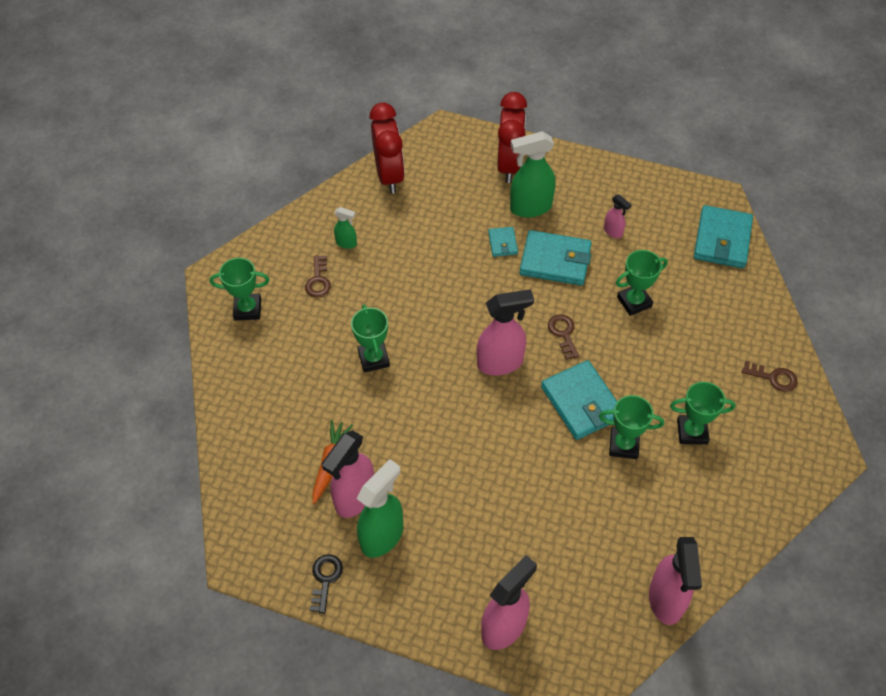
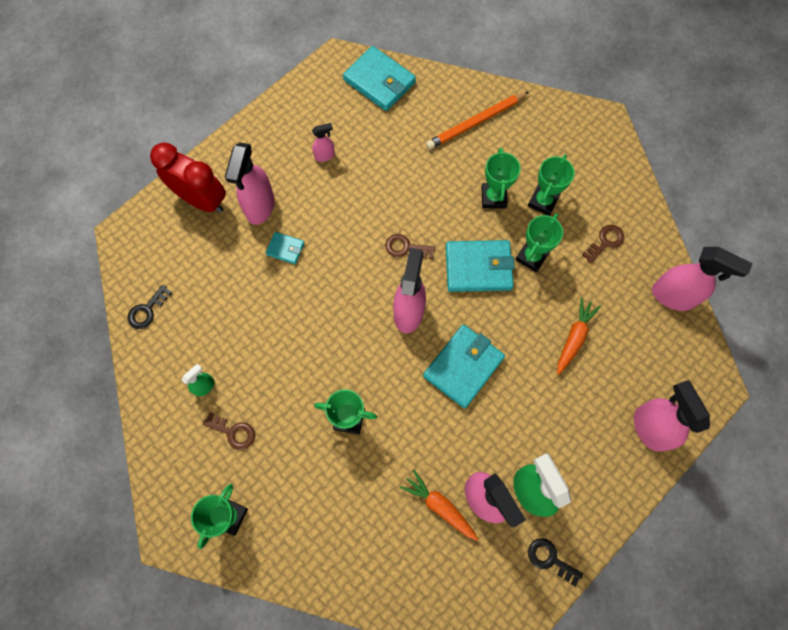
camera: 65 degrees left, 15 degrees up
red clock [370,103,405,194] -> black key [128,285,172,329]
green spray bottle [510,131,556,218] -> pink spray bottle [225,143,275,225]
turquoise wallet [520,230,592,286] -> turquoise wallet moved to [423,325,505,408]
green trophy [616,250,668,316] -> green trophy moved to [482,148,521,209]
brown key [742,361,798,392] -> brown key moved to [582,225,624,263]
none -> orange pencil [426,92,529,150]
none -> orange carrot [557,297,601,375]

